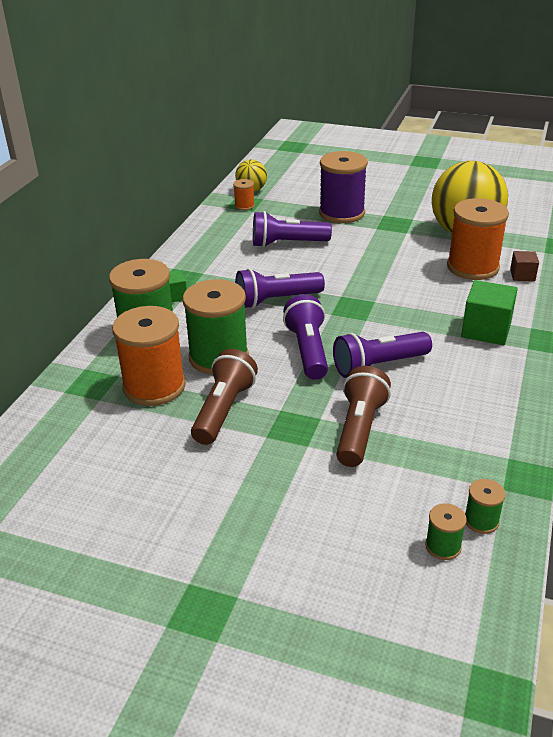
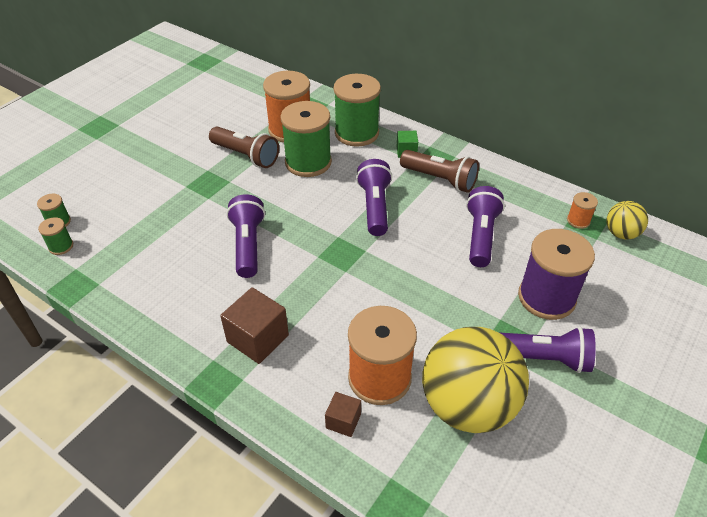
camera: 105 degrees right, 10 degrees up
purple flashlight [283,295,328,380] -> purple flashlight moved to [498,326,596,373]
brown flashlight [336,366,391,467] -> brown flashlight moved to [400,150,479,193]
green cube [461,280,518,345] -> brown cube [220,287,289,364]

